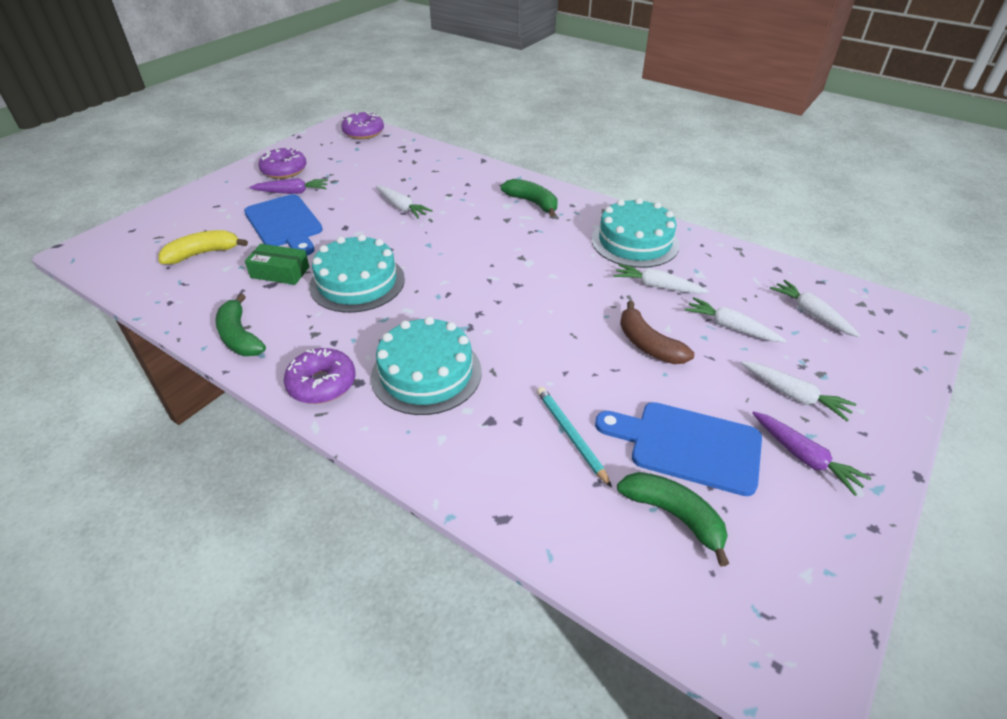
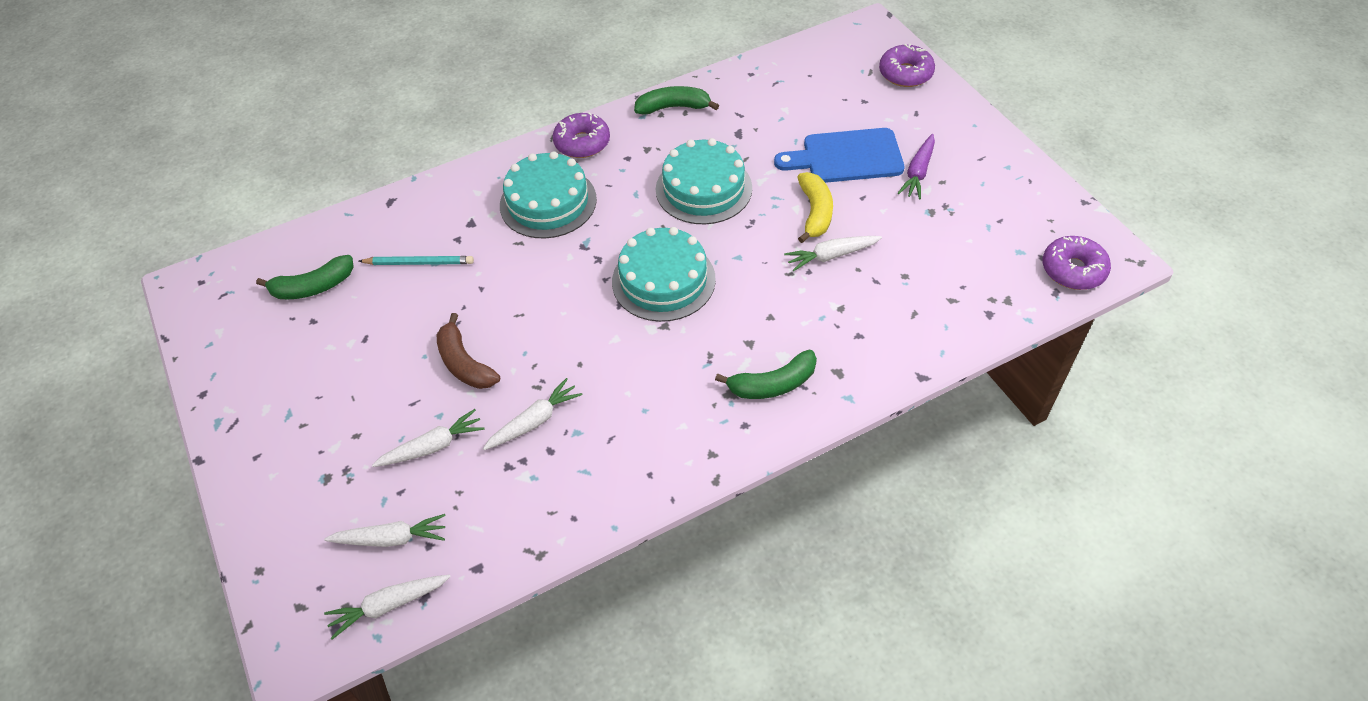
camera: 120 degrees right, 10 degrees up
yellow banana [158,230,248,264] -> yellow banana moved to [797,172,833,243]
green box [245,244,310,285] -> none
purple donut [259,148,307,179] -> purple donut moved to [879,44,935,87]
turquoise cake [592,198,680,268] -> turquoise cake moved to [612,227,716,322]
blue cutting board [595,402,762,496] -> none
brown banana [620,301,694,364] -> brown banana turned 120 degrees counterclockwise [437,313,500,389]
white carrot [741,361,856,421] -> white carrot moved to [324,574,451,640]
purple carrot [752,411,871,496] -> none

